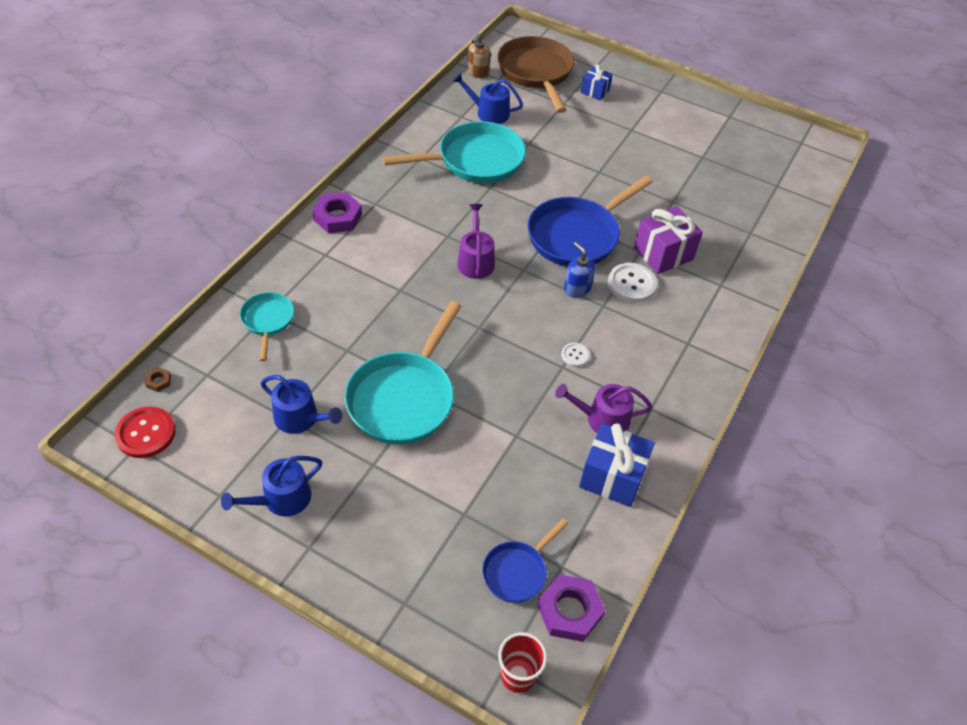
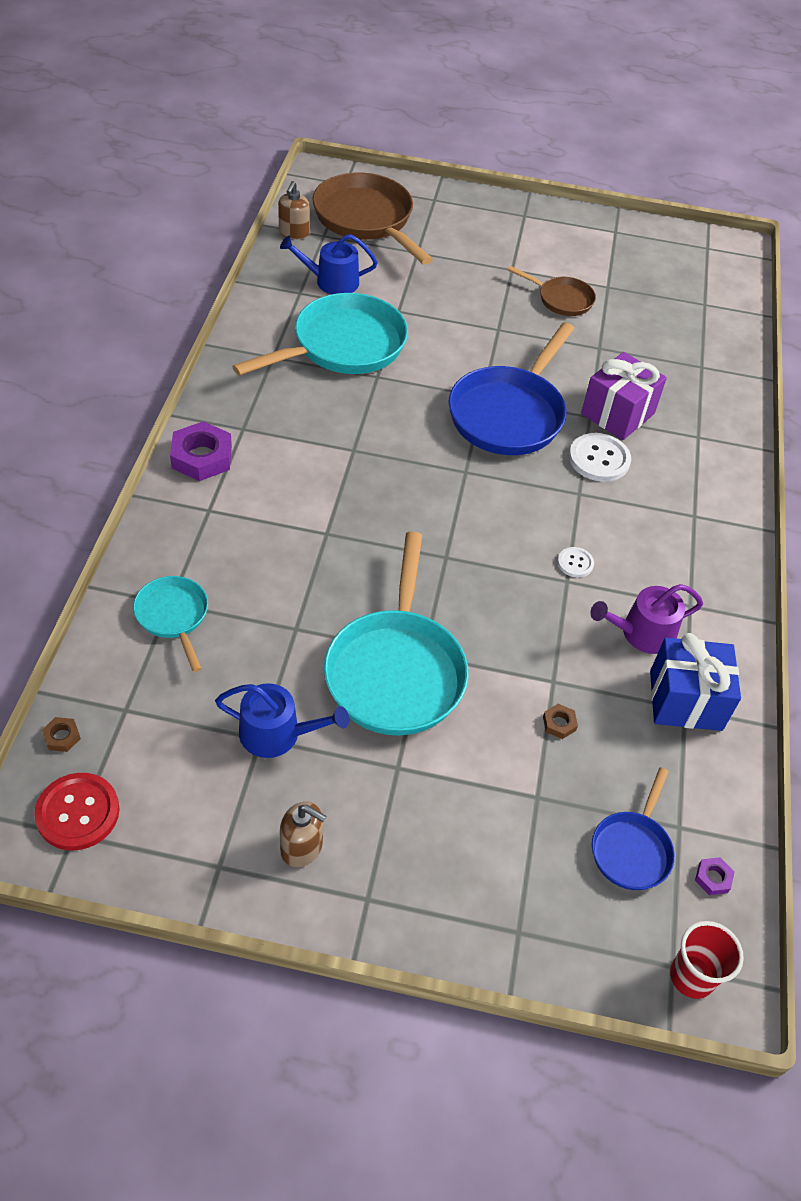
camera: 20 degrees left, 0 degrees up
blue watering can [221,456,323,516] -> brown soap dispenser [280,802,326,868]
purple watering can [457,204,495,279] -> none
purple nut [537,574,605,642] -> purple nut [695,857,735,895], size x0.46
blue soap dispenser [564,242,596,297] -> none
blue gift [581,65,612,101] -> none
none -> brown pan [508,266,596,316]
none -> brown nut [543,704,578,739]

